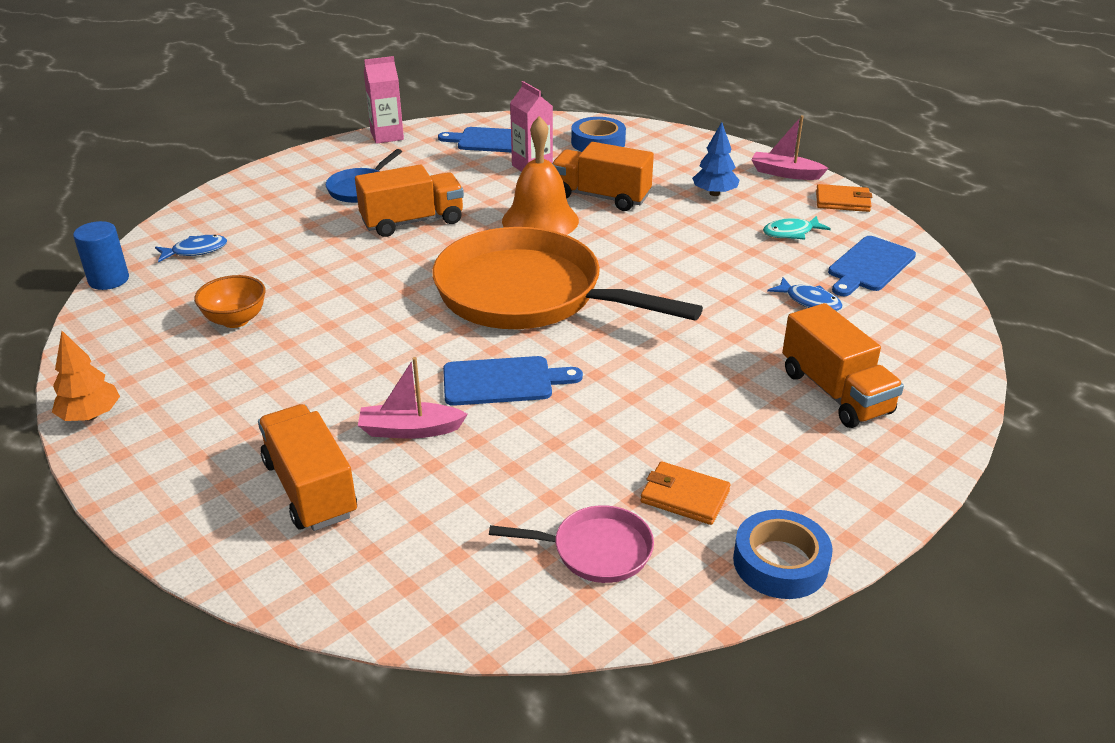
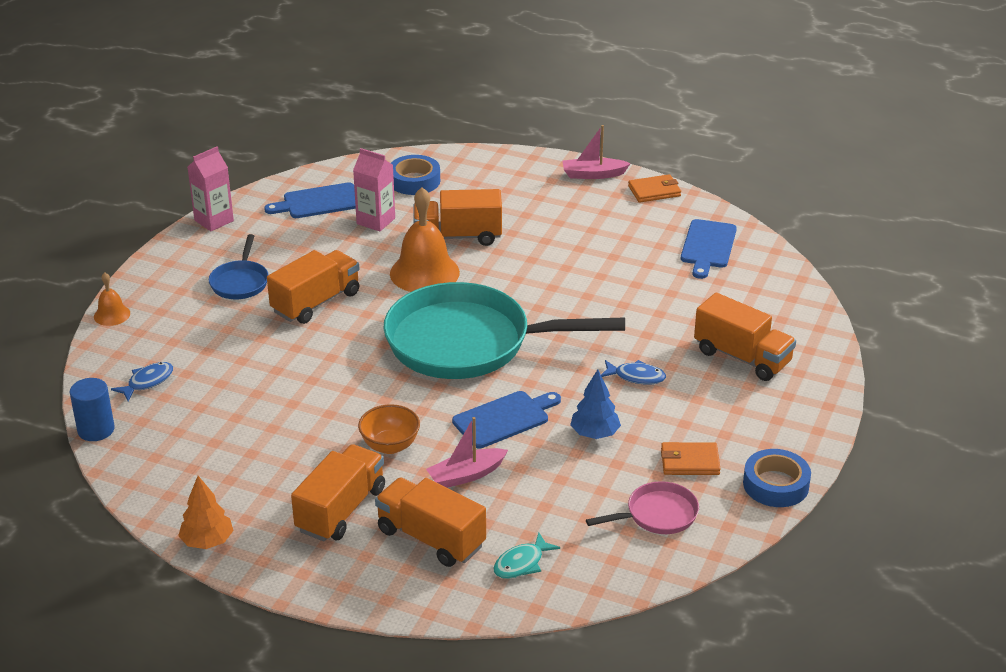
camera: 25 degrees left, 0 degrees up
orange bowl [194,275,265,328] -> orange bowl moved to [358,404,420,454]
orange pan [432,227,703,329] -> turquoise pan [383,282,625,379]
blue tree [692,122,740,196] -> blue tree moved to [570,369,621,439]
turquoise fish [763,216,831,240] -> turquoise fish moved to [493,533,560,579]
blue fish [767,277,843,311] -> blue fish moved to [601,360,666,385]
none -> orange bell [94,272,130,326]
none -> orange truck [291,444,385,541]

